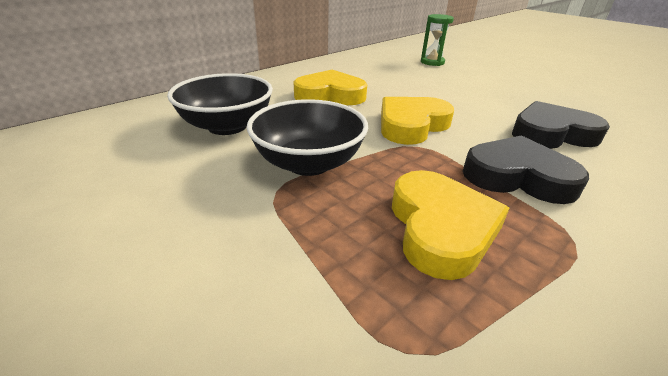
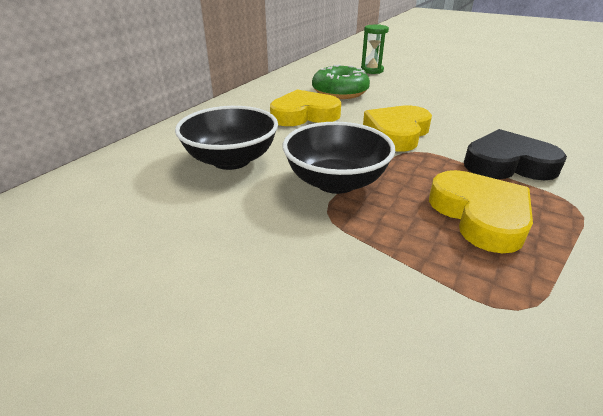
camera: 15 degrees left, 0 degrees up
black heart [512,101,610,149] -> none
none -> green donut [312,64,370,99]

